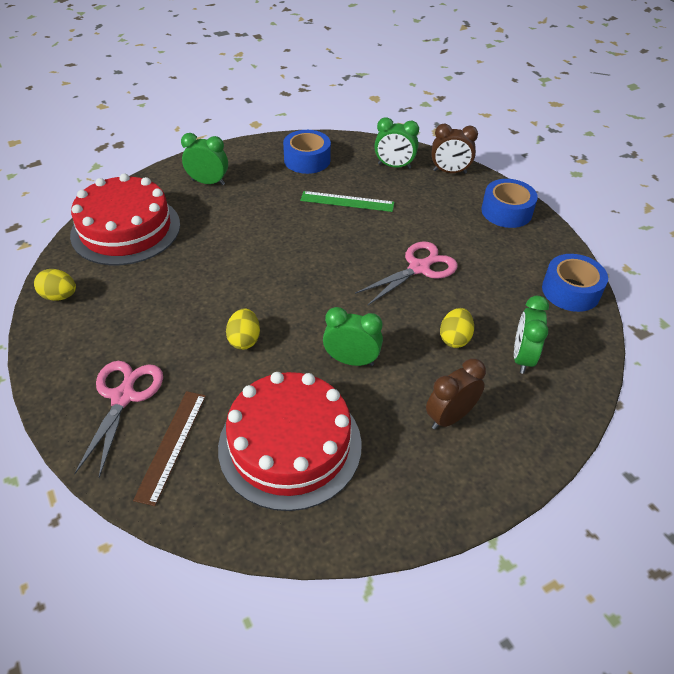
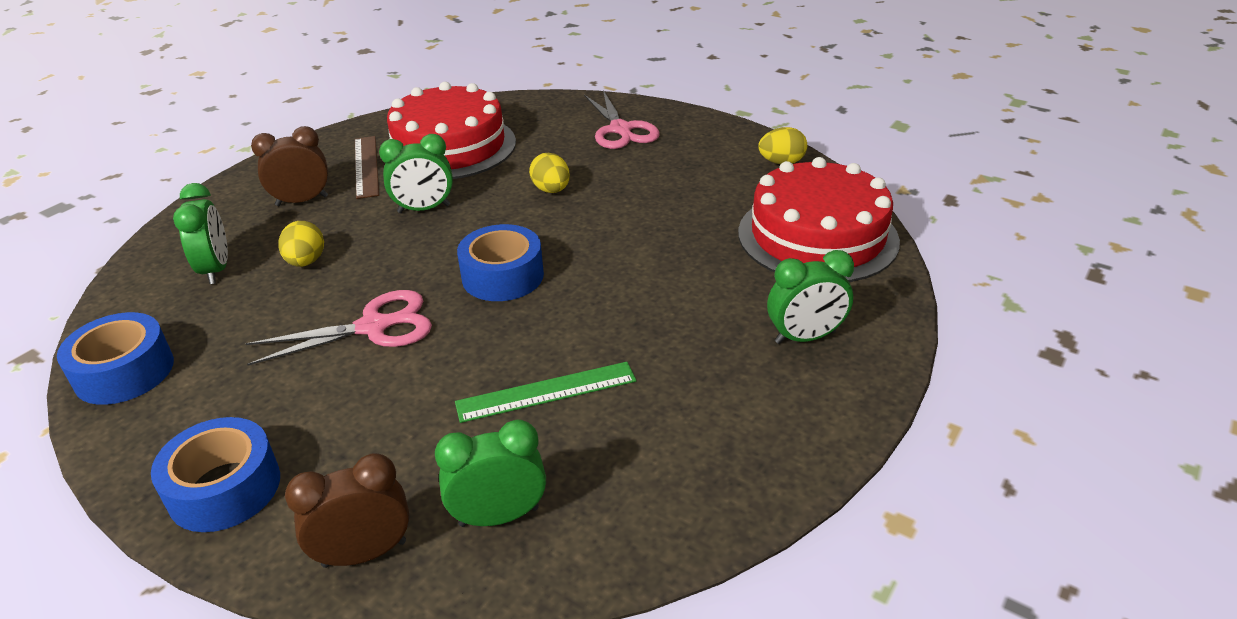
camera: 155 degrees right, 10 degrees down
brown ruler [133,391,206,506] -> brown ruler moved to [355,136,379,199]
blue tape [283,130,331,174] -> blue tape moved to [457,224,544,301]
pink scissors [355,242,458,306] -> pink scissors turned 135 degrees counterclockwise [245,290,432,365]
brown clock [426,358,486,430] -> brown clock turned 135 degrees counterclockwise [251,126,328,206]

